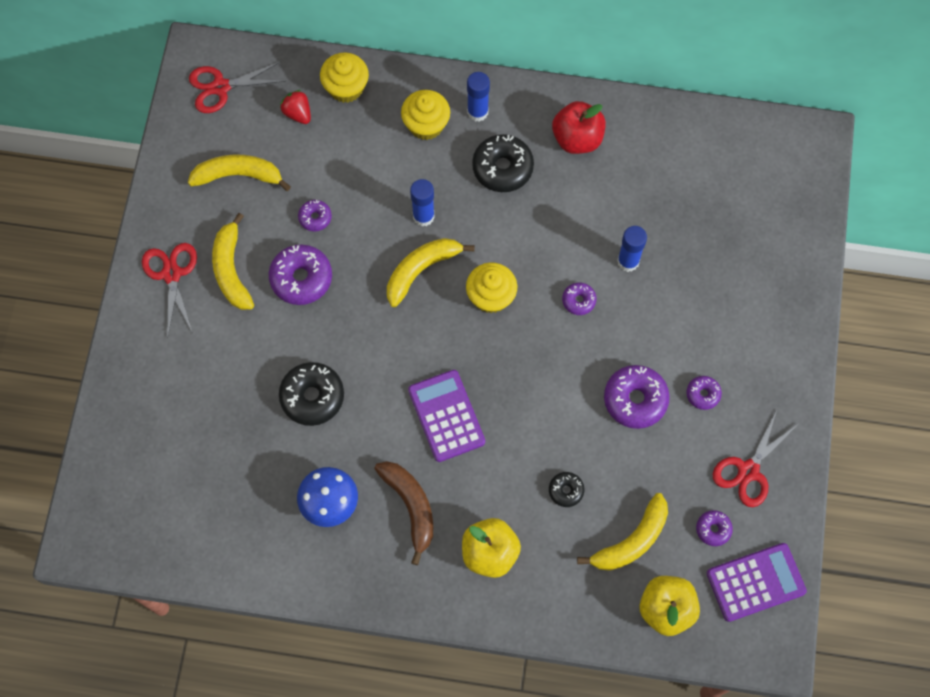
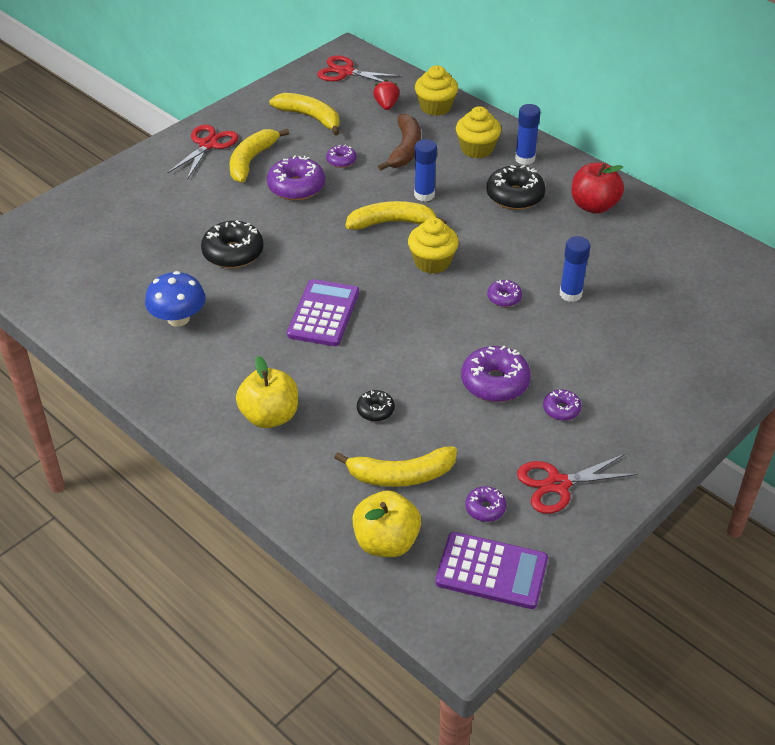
camera: 35 degrees right, 25 degrees down
brown banana [374,461,433,565] -> brown banana moved to [378,114,421,171]

